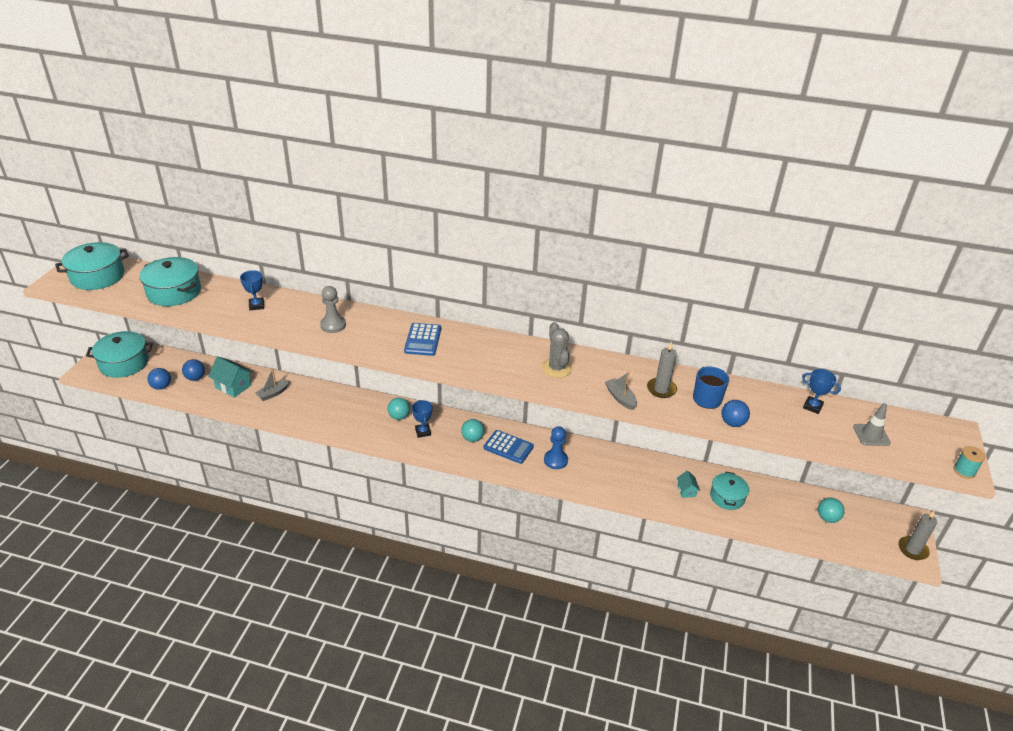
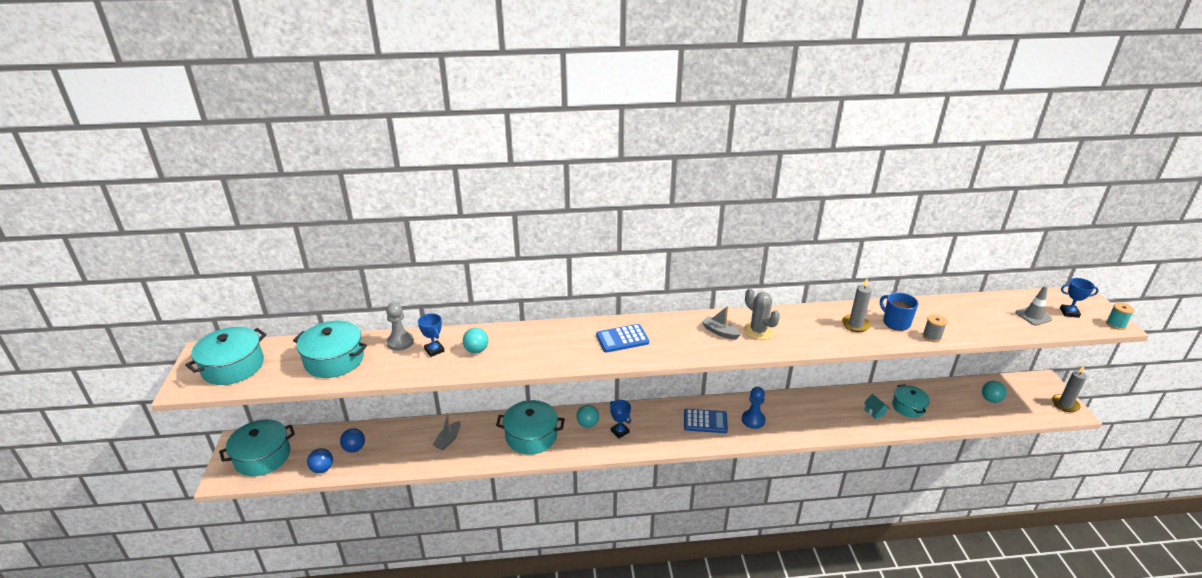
camera: 20 degrees left, 5 degrees down
turquoise house [208,356,253,398] -> none
grey pawn [320,286,346,333] -> grey pawn moved to [386,303,414,351]
blue calculator [404,323,441,356] -> blue calculator turned 90 degrees clockwise [596,324,649,353]
turquoise ball [461,419,484,442] -> turquoise ball moved to [463,328,488,353]
grey boat [605,372,637,410] -> grey boat moved to [702,306,741,340]
blue ball [721,400,750,427] -> grey spool [923,314,947,342]
blue trophy [802,369,841,414] -> blue trophy moved to [1060,278,1099,318]
none -> turquoise pot [496,400,565,454]

